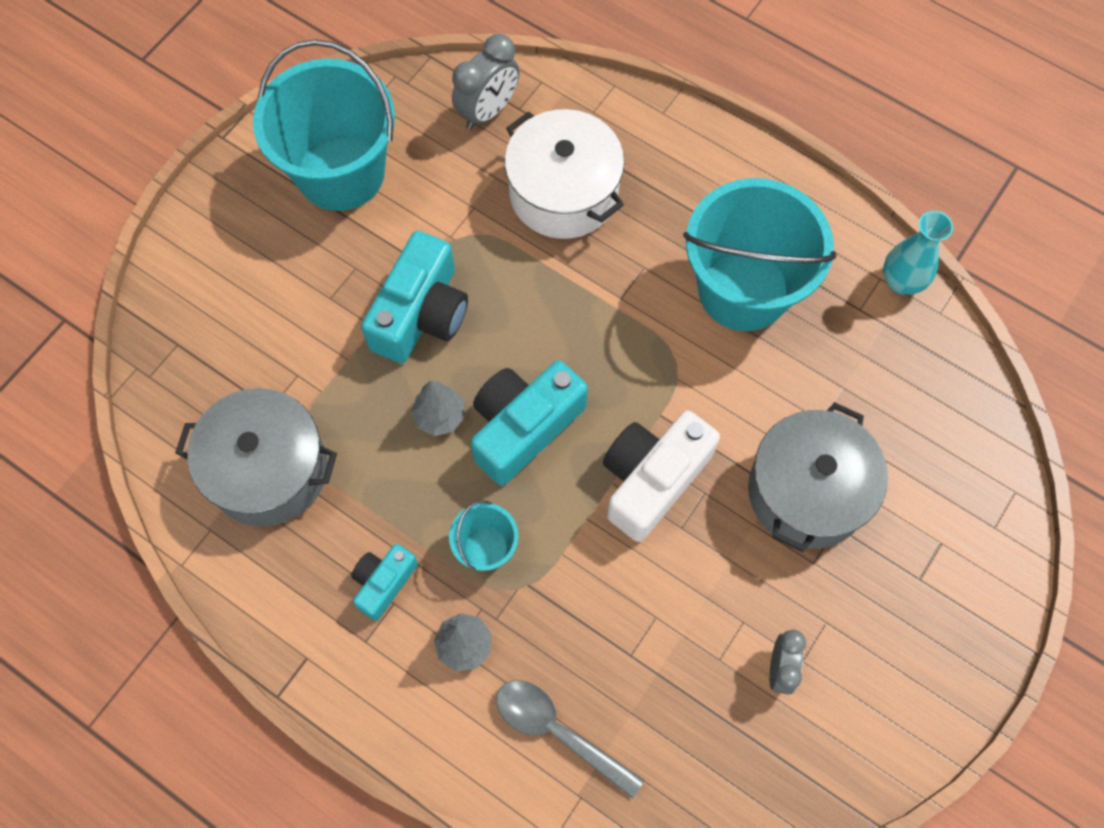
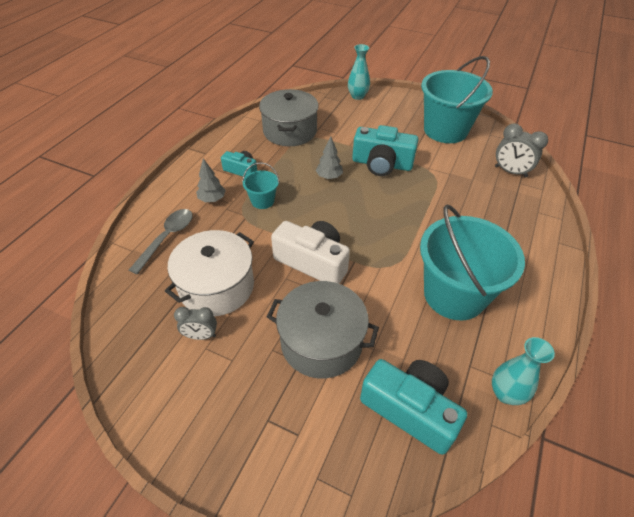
camera: 80 degrees right, 20 degrees down
turquoise camera [471,360,588,486] -> turquoise camera moved to [360,359,467,455]
white pot [504,109,624,239] -> white pot moved to [165,230,254,316]
none -> turquoise vase [348,44,370,100]

